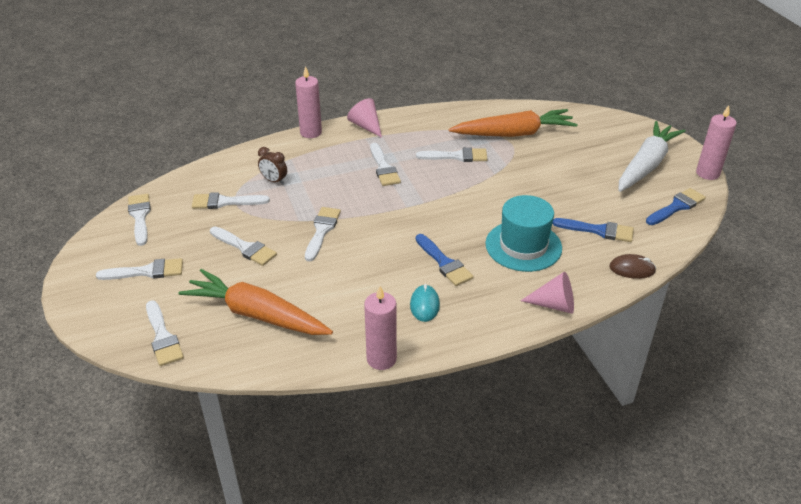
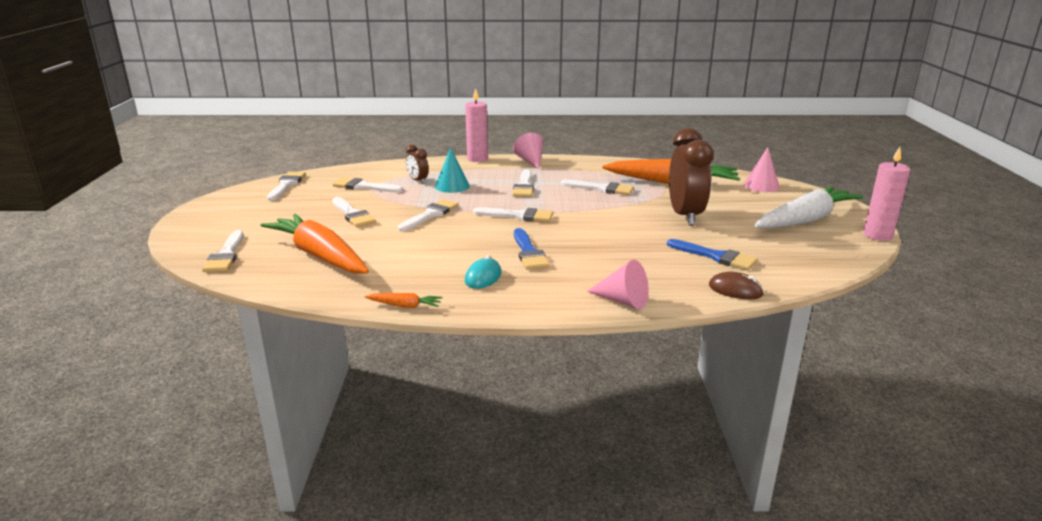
camera: 20 degrees right, 15 degrees down
white brush [96,258,183,280] -> white brush moved to [473,207,553,222]
pink candle [364,286,397,370] -> orange carrot [365,293,443,308]
turquoise hat [485,195,562,272] -> none
blue brush [646,188,706,225] -> none
none -> turquoise cone [435,147,470,193]
none -> brown clock [669,128,713,226]
none -> pink cone [744,147,780,192]

